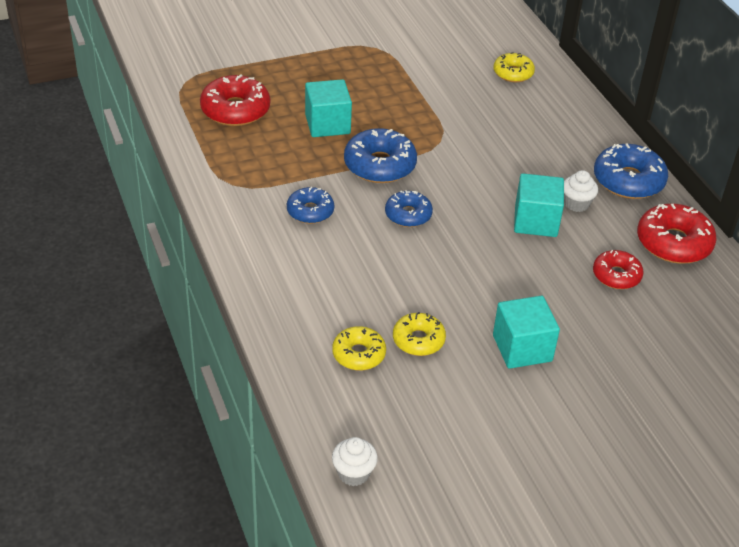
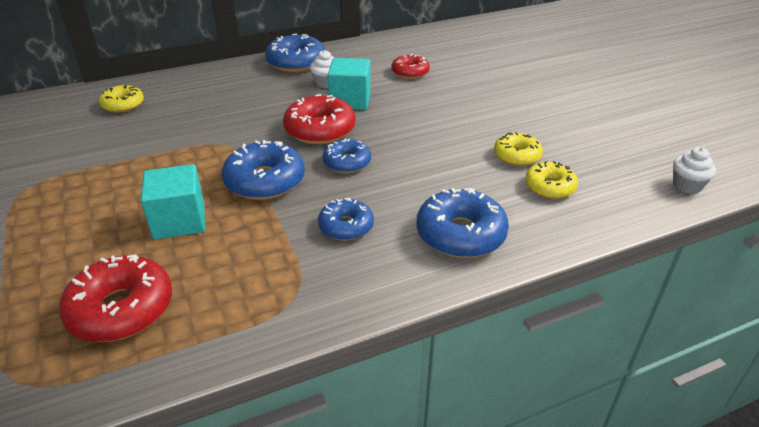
camera: 90 degrees left, 5 degrees down
turquoise cube [493,296,560,369] -> none
red donut [637,204,717,264] -> red donut moved to [283,94,356,144]
none -> blue donut [416,188,509,258]

